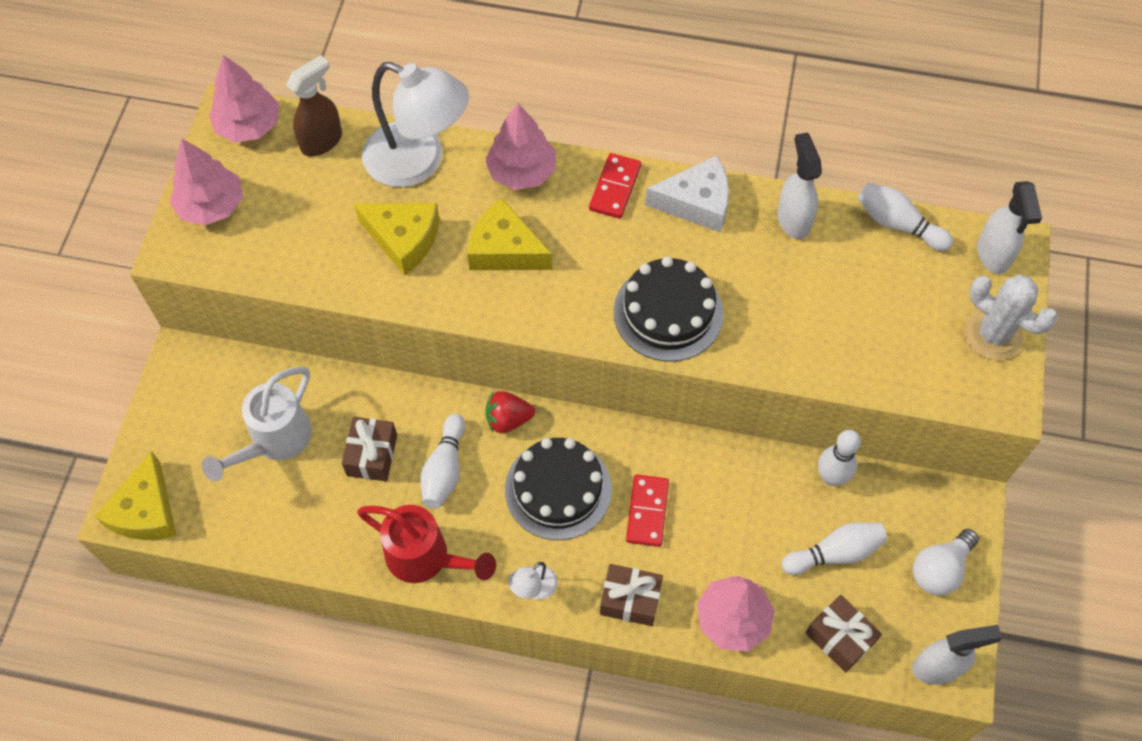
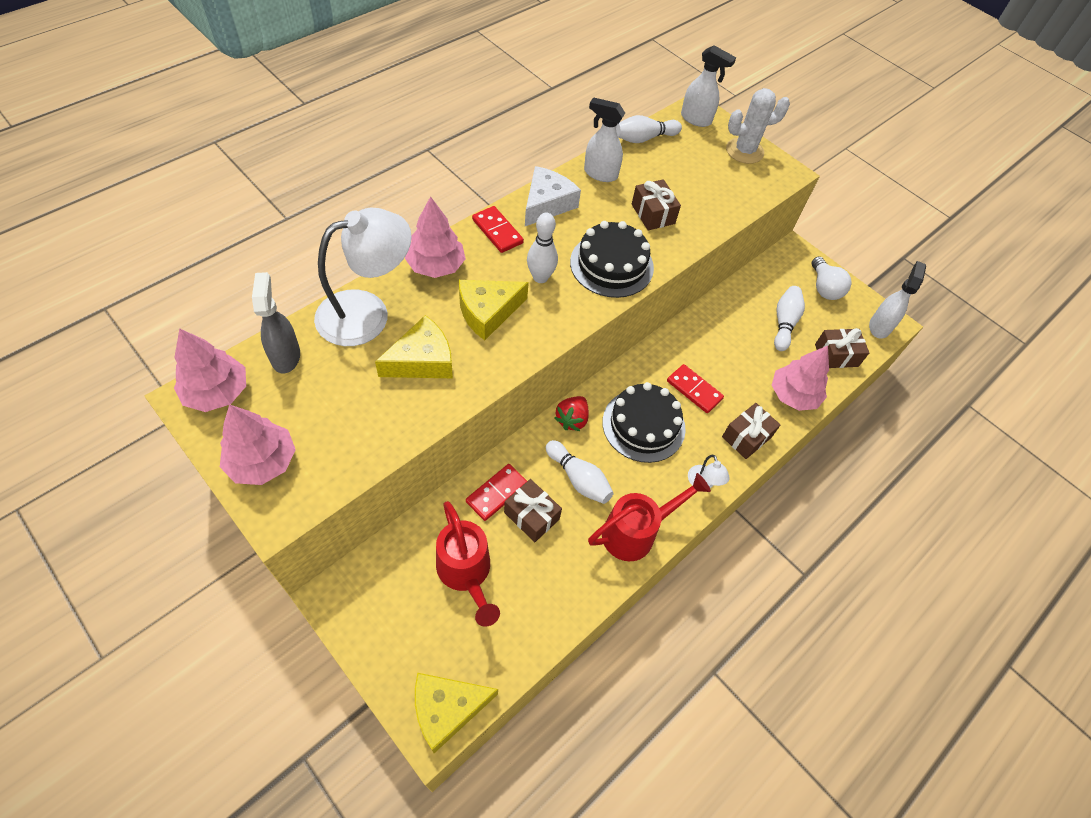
camera: 60 degrees left, 5 degrees down
yellow cheese [94,451,177,540] -> yellow cheese turned 120 degrees clockwise [415,673,498,753]
white watering can [202,367,312,481] -> red watering can [436,501,500,627]
brown spray bottle [286,55,342,156] -> grey spray bottle [252,272,300,374]
white bowling pin [818,430,861,486] -> white bowling pin moved to [527,213,558,283]
none -> red domino [466,464,527,521]
none -> brown gift [632,179,681,230]

